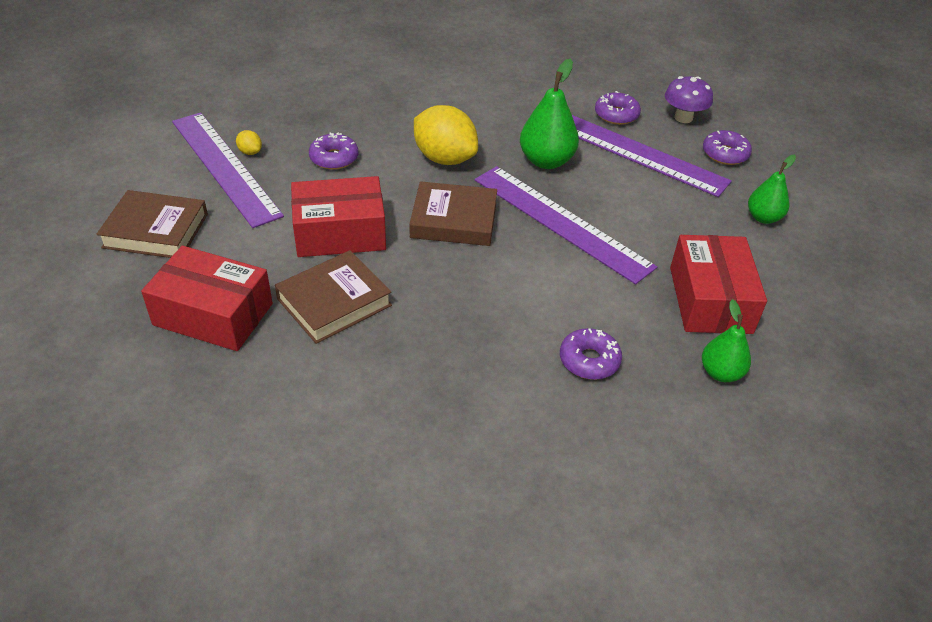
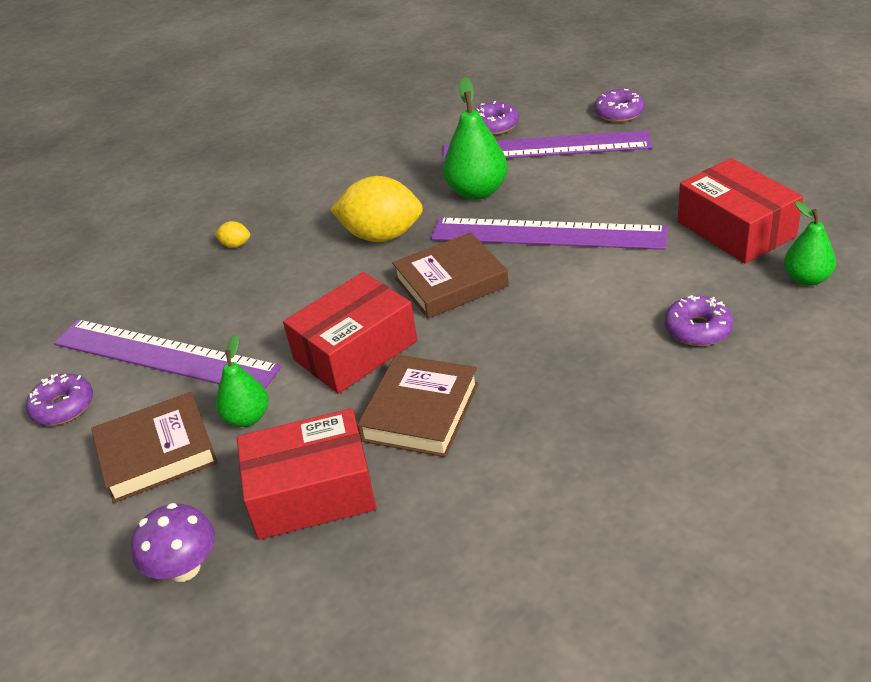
camera: 25 degrees left, 5 degrees down
yellow lemon [236,130,262,155] -> yellow lemon moved to [214,221,250,248]
purple donut [309,132,358,170] -> purple donut moved to [26,374,93,425]
purple mushroom [665,76,713,123] -> purple mushroom moved to [131,503,215,582]
green pear [748,155,796,224] -> green pear moved to [216,334,268,427]

